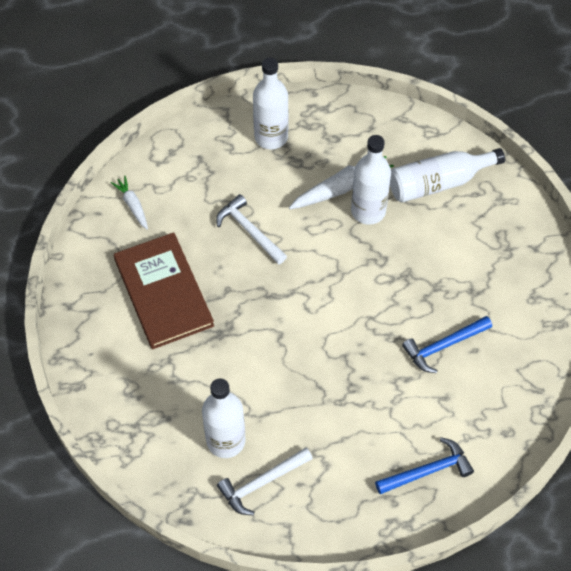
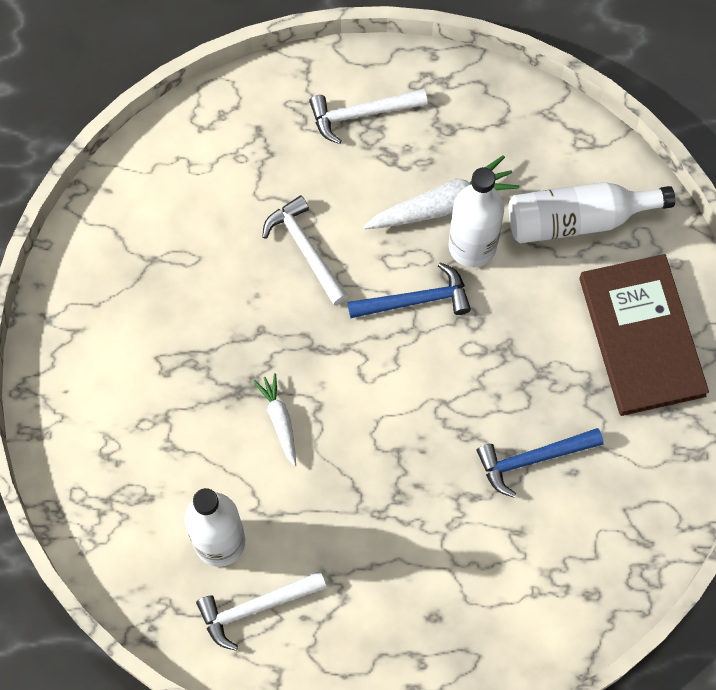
camera: 10 degrees right, 10 degrees up
white carrot [111,176,148,230] -> white carrot moved to [253,373,296,467]
brown book [114,232,214,349] -> brown book moved to [579,254,709,416]
white bottle [253,58,288,149] -> white hammer [309,89,427,144]
blue hammer [375,437,474,494] -> blue hammer moved to [348,262,471,318]

